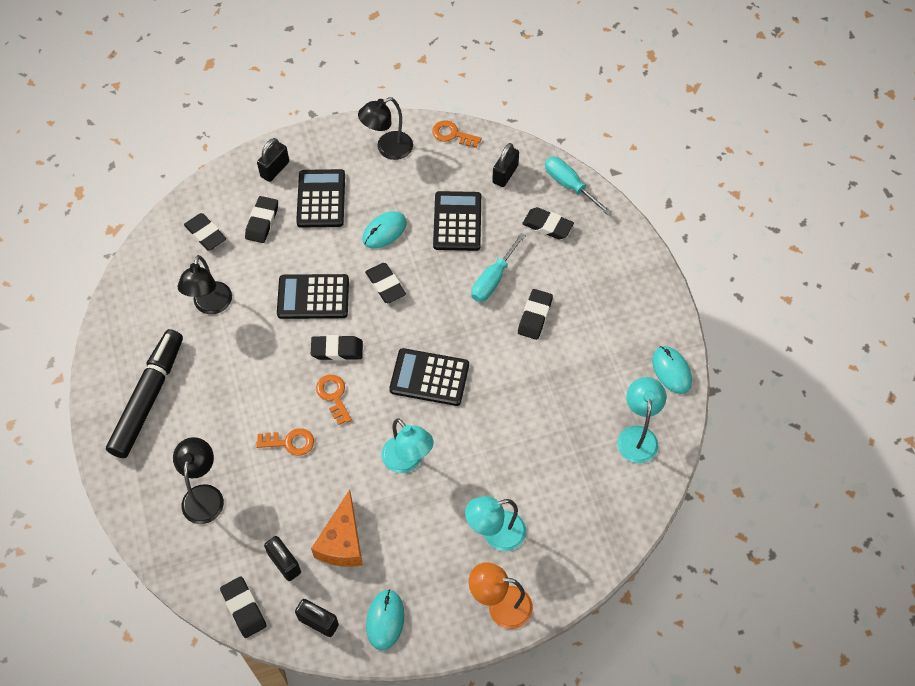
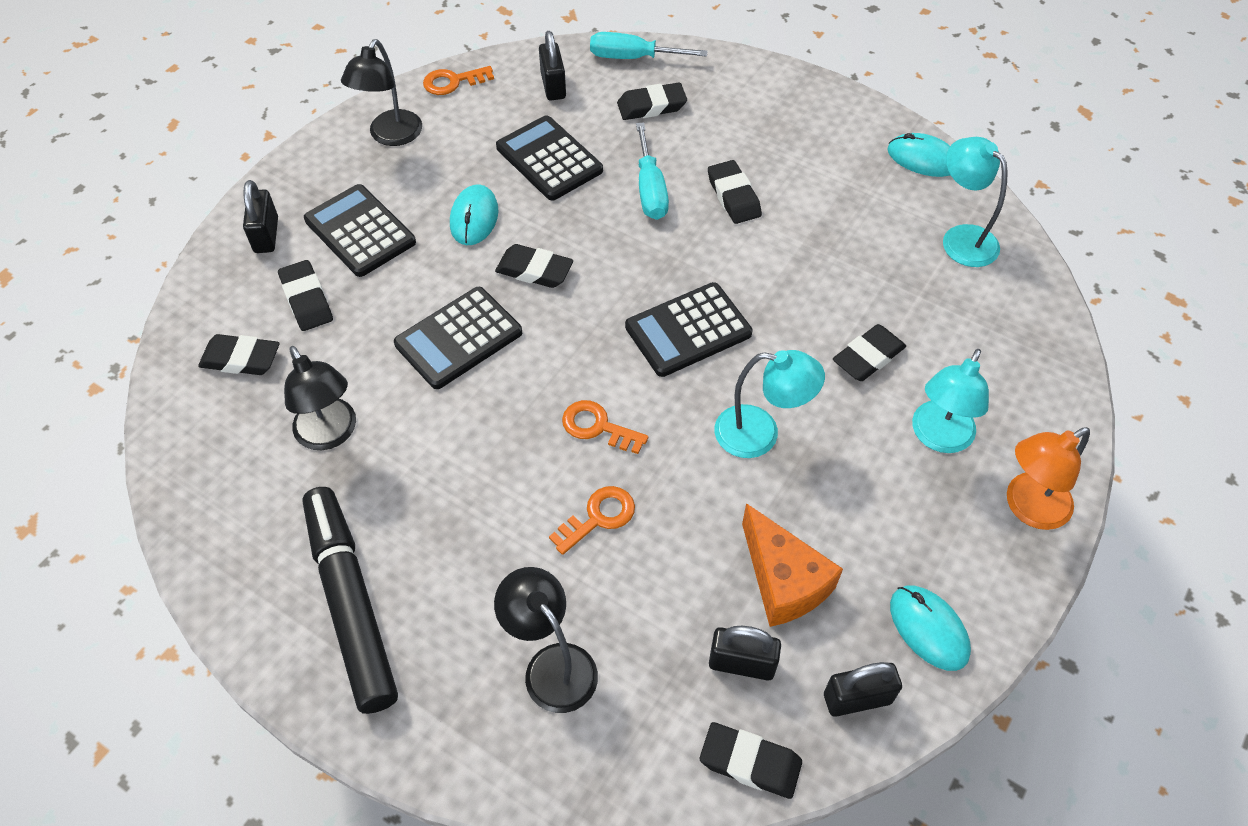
camera: 40 degrees left, 5 degrees down
black eraser [311,335,363,361] -> black eraser moved to [833,324,906,381]

